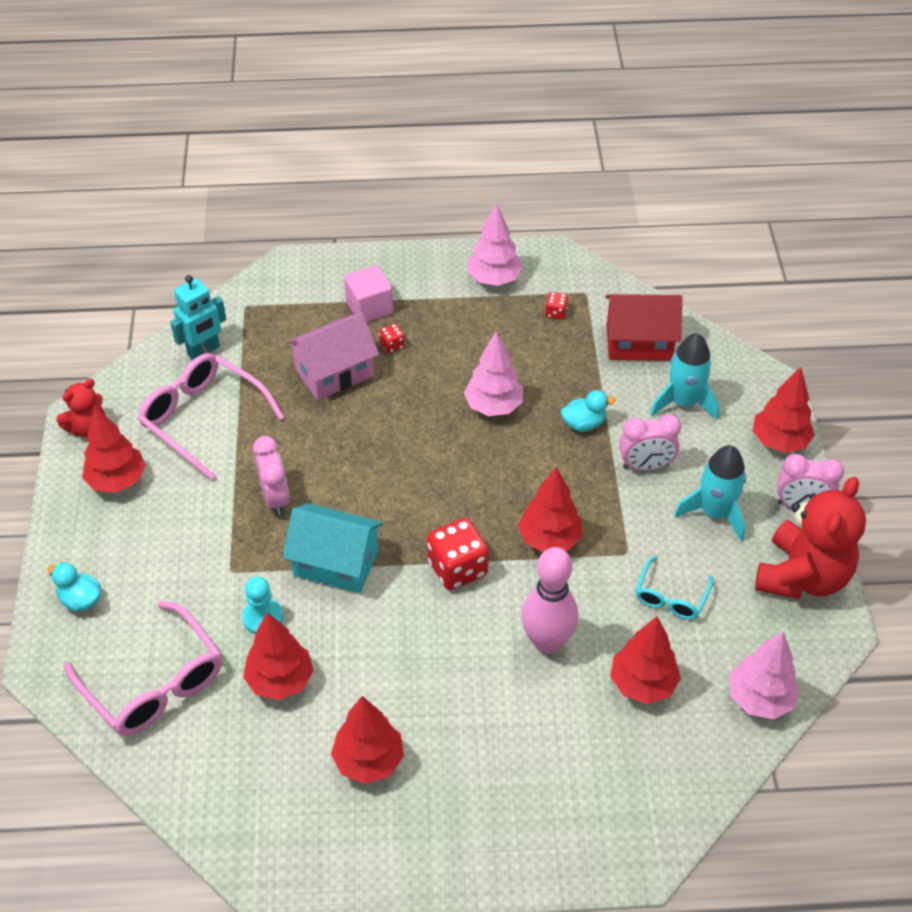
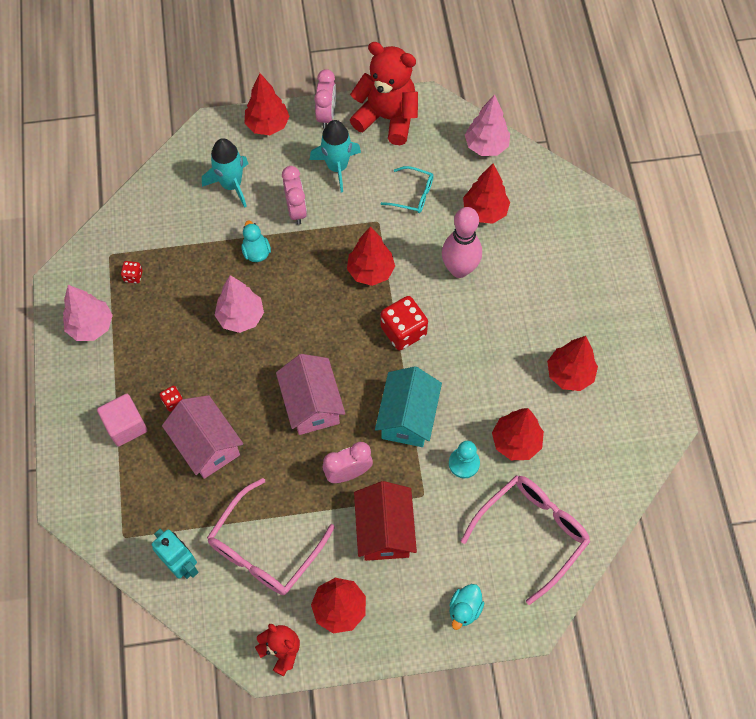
camera: 95 degrees left, 15 degrees up
red house [605,294,682,361] -> red house moved to [354,481,417,561]
none -> pink house [276,354,345,435]

